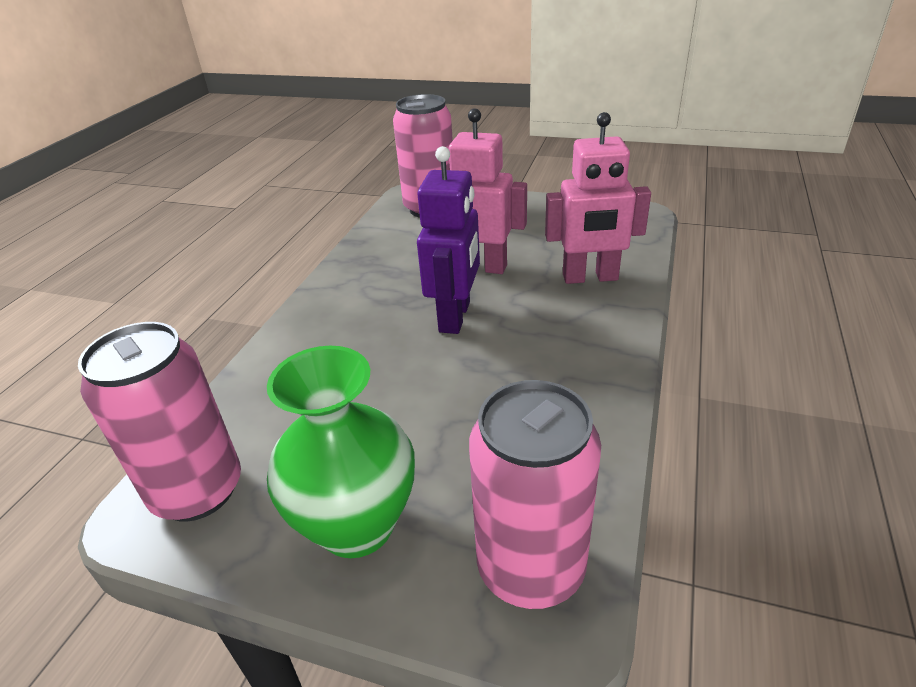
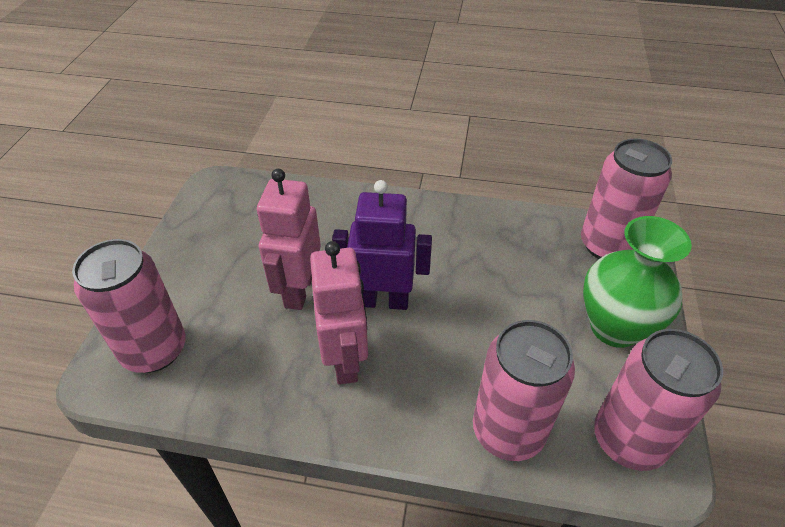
camera: 100 degrees left, 10 degrees up
pink robot [545,112,651,284] -> pink robot moved to [310,241,368,385]
none -> pink can [473,320,575,461]

